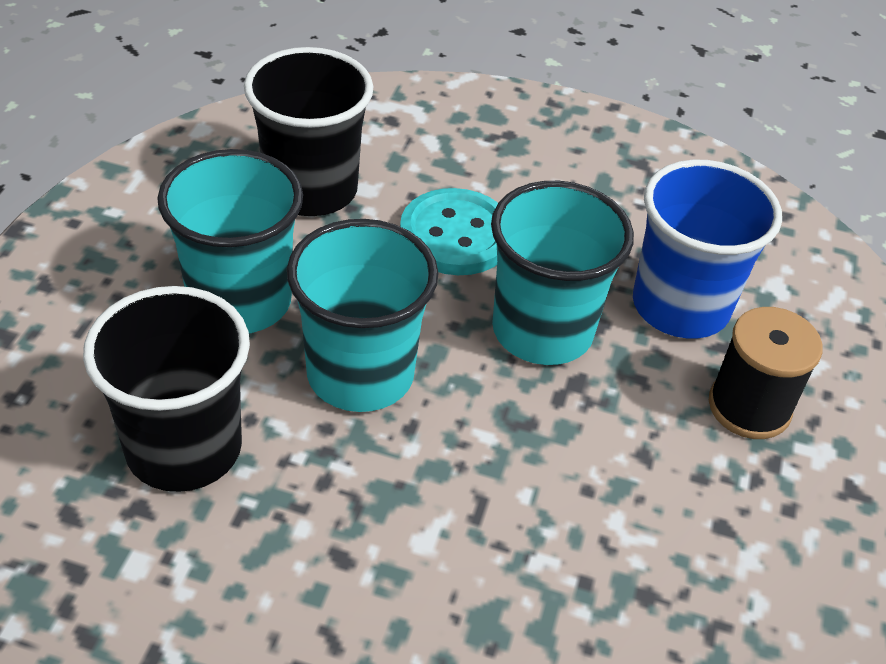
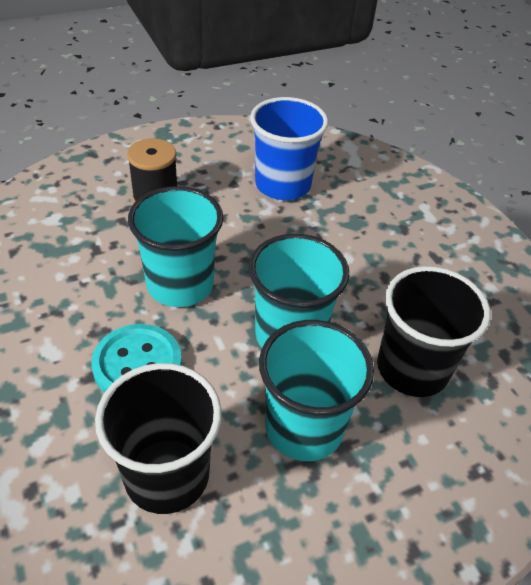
camera: 130 degrees left, 0 degrees up
blue cup [633,160,782,339] -> blue cup moved to [250,97,328,200]

